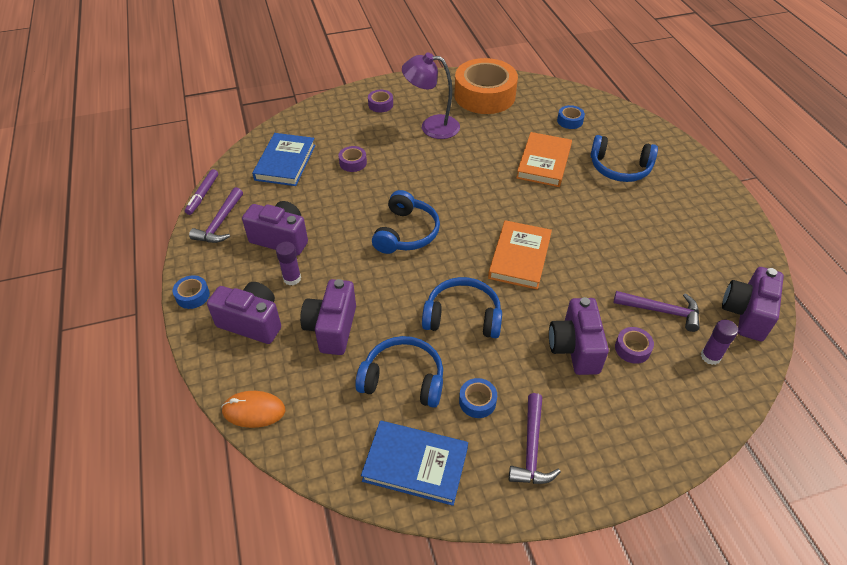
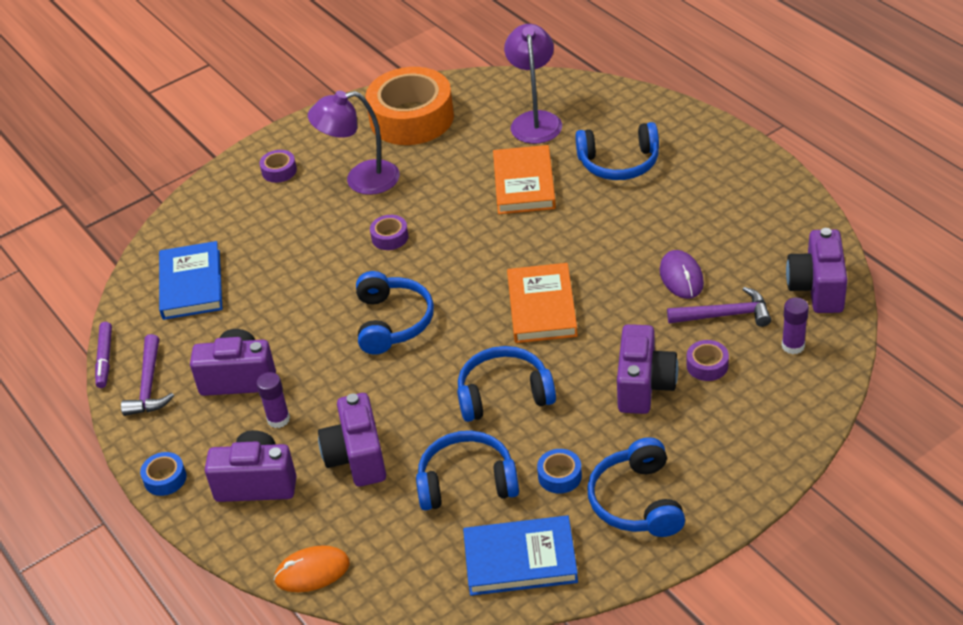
camera: 15 degrees left, 5 degrees down
purple tape [338,146,367,172] -> purple tape moved to [370,215,408,250]
purple hammer [509,393,561,484] -> blue headphones [587,437,685,537]
purple camera [549,297,609,375] -> purple camera turned 150 degrees counterclockwise [617,324,678,414]
blue tape [557,105,585,129] -> purple lamp [504,24,562,144]
none -> purple mouse [660,250,704,299]

